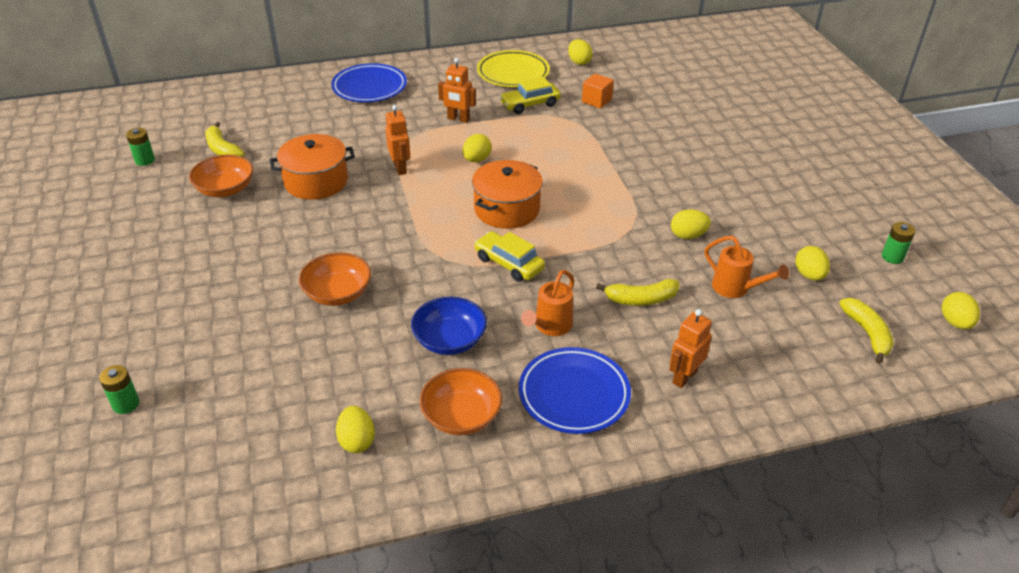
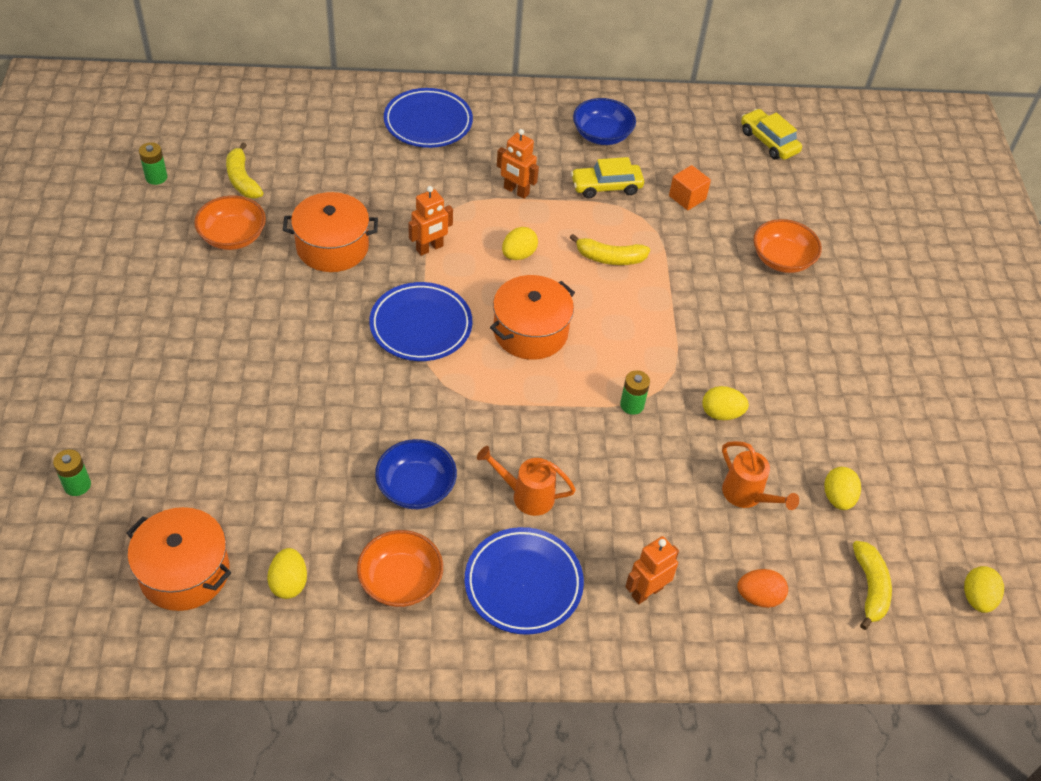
camera: 10 degrees right, 10 degrees up
orange bowl [299,252,371,306] -> orange bowl moved to [753,219,822,273]
orange robot [385,105,410,175] -> orange robot turned 60 degrees clockwise [408,186,453,256]
yellow car [474,231,545,282] -> yellow car moved to [741,109,802,160]
yellow plate [477,50,550,87] -> blue bowl [573,98,636,145]
orange watering can [521,270,574,336] -> orange watering can turned 60 degrees clockwise [477,446,576,516]
yellow egg [568,39,593,65] -> none
yellow banana [596,279,679,305] -> yellow banana moved to [570,234,650,265]
green battery [882,222,915,264] -> green battery moved to [620,370,650,415]
none -> orange pot [127,507,231,611]
none -> blue plate [369,282,472,361]
none -> orange egg [737,569,788,608]

